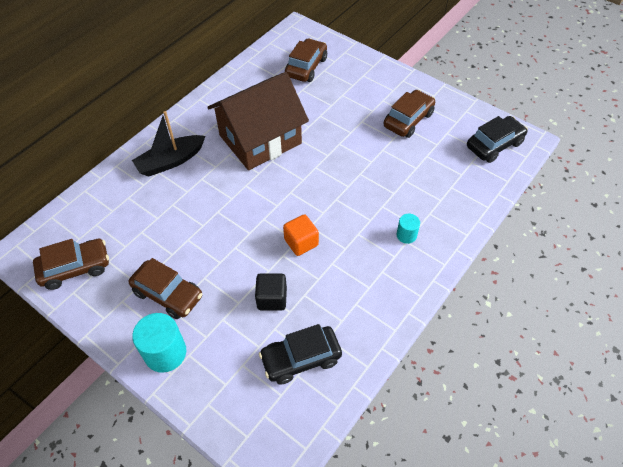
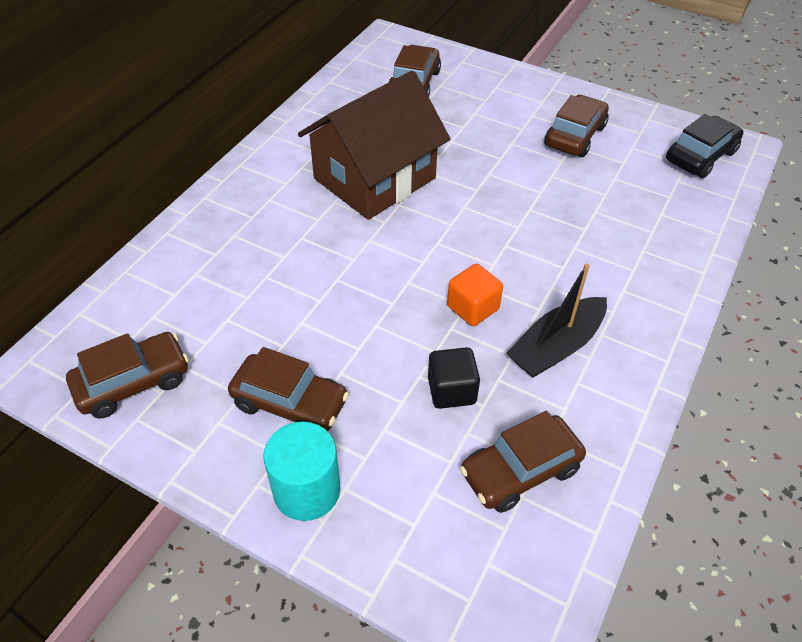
camera: 10 degrees left, 5 degrees down
black boat [132,111,205,177] -> black boat moved to [506,263,607,378]
black car [259,324,342,385] -> brown car [460,411,586,513]
turquoise cylinder [397,214,420,244] -> none

